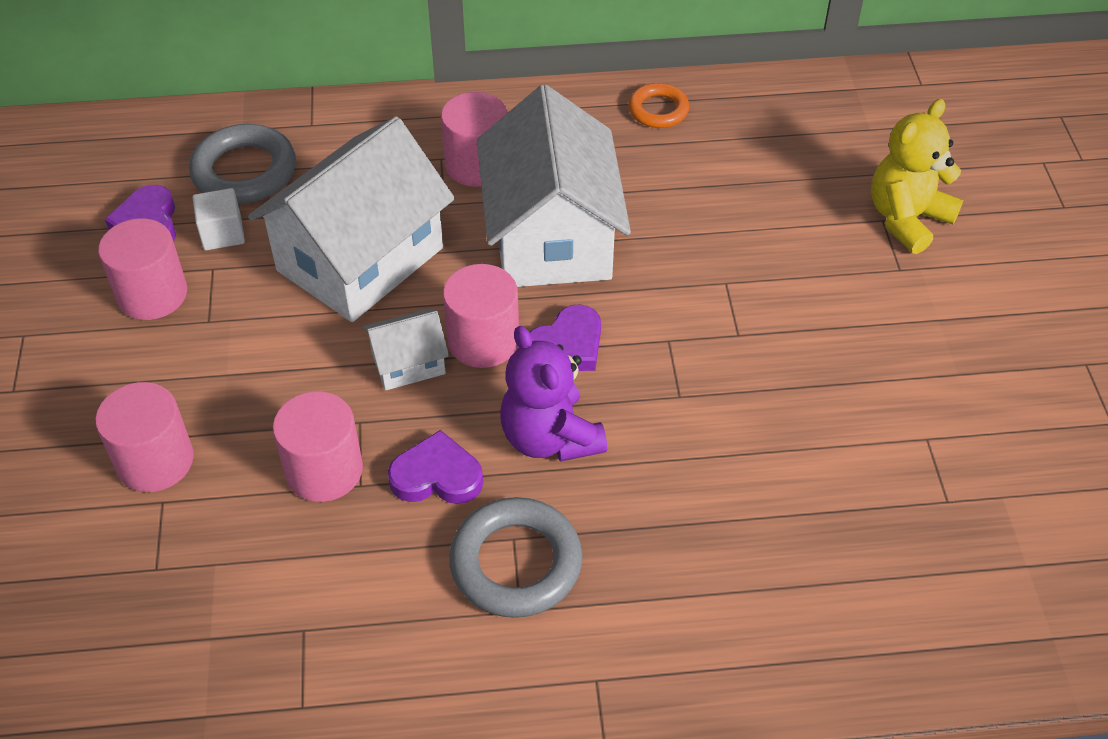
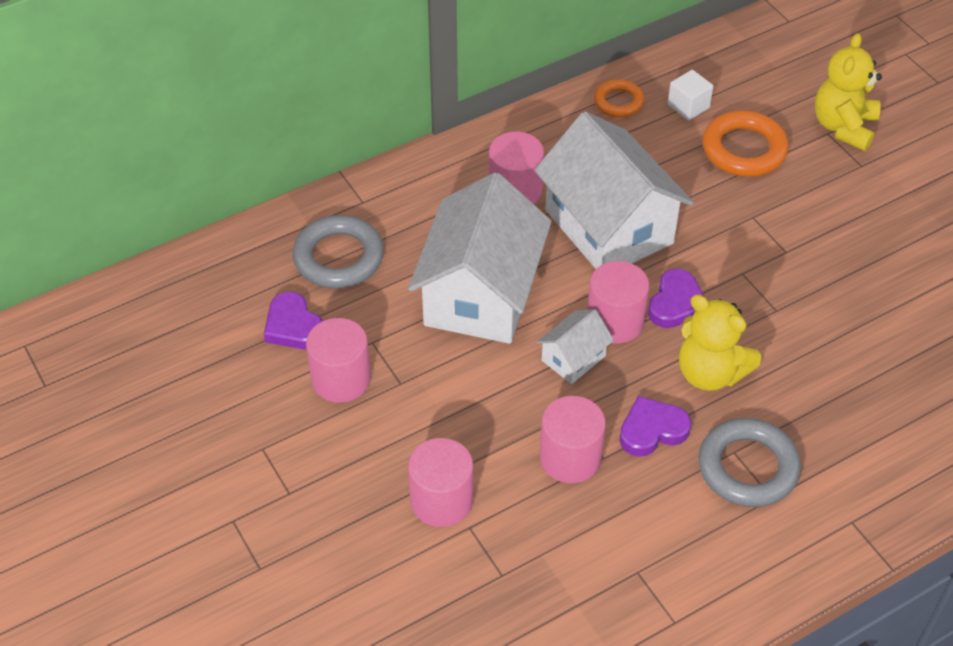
camera: 25 degrees left, 0 degrees up
white cube [193,188,245,250] -> white cube moved to [668,70,714,120]
purple teddy bear [500,326,607,462] -> yellow teddy bear [679,295,761,391]
none -> orange ring [702,110,789,177]

